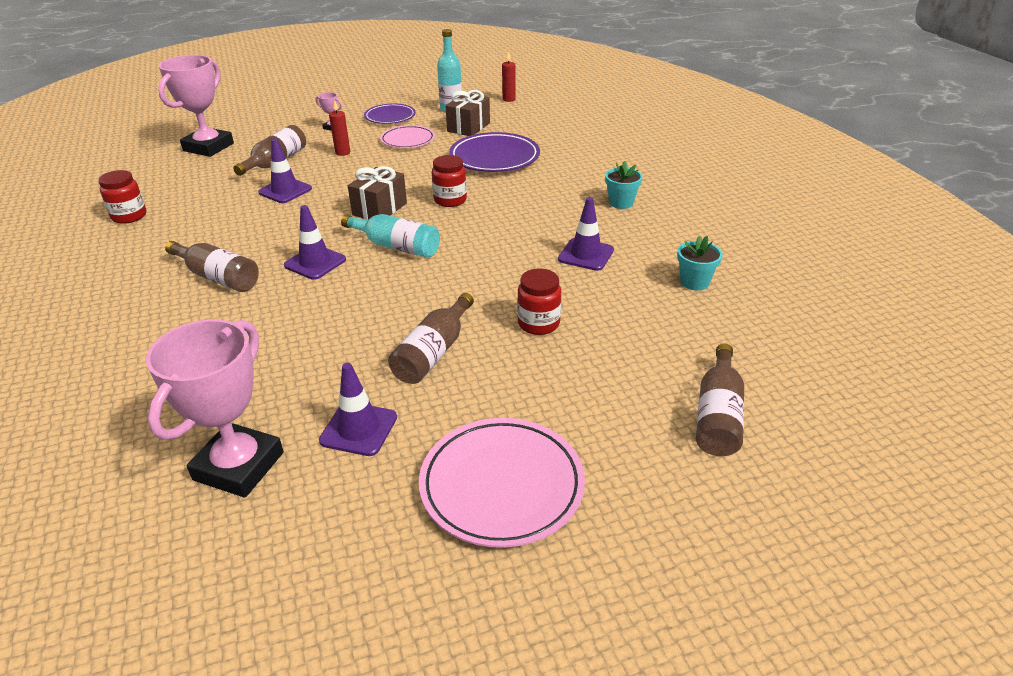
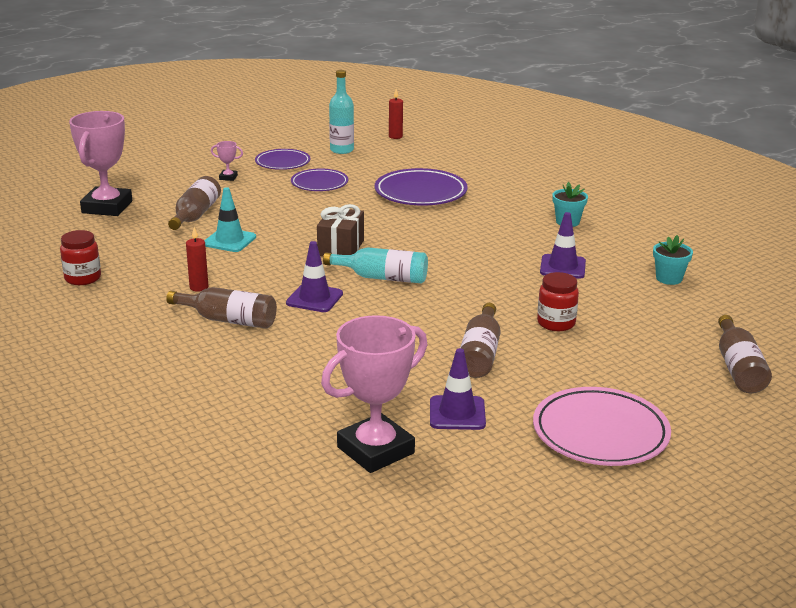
camera: 15 degrees left, 10 degrees down
pink trophy [146,319,283,498] -> pink trophy turned 45 degrees clockwise [321,315,428,473]
purple traffic cone [258,139,312,203] -> turquoise traffic cone [204,187,256,252]
red candle [329,100,350,156] -> red candle moved to [186,227,208,292]
pink plate [380,125,435,148] -> purple plate [291,169,348,191]
red jar [432,155,467,207] -> none
brown gift [446,90,490,136] -> none

